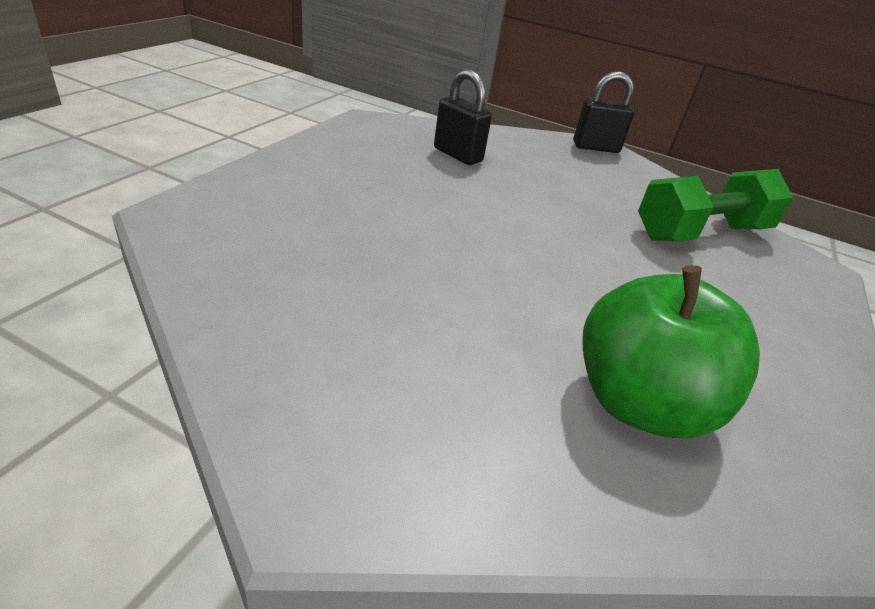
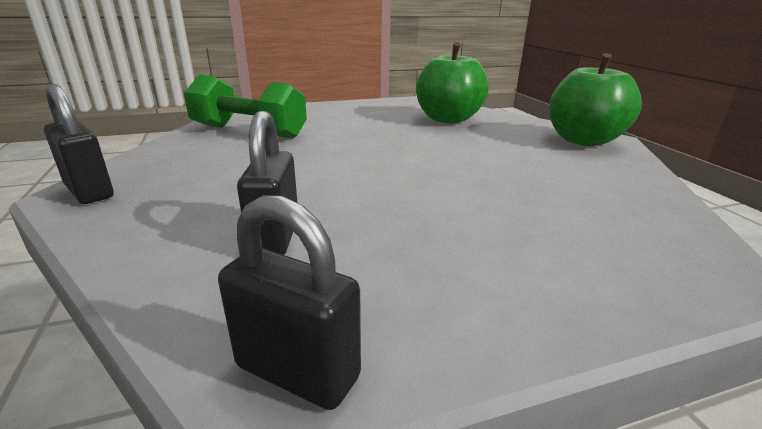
camera: 130 degrees left, 10 degrees down
none -> black padlock [218,195,361,410]
none -> green apple [549,53,642,146]

